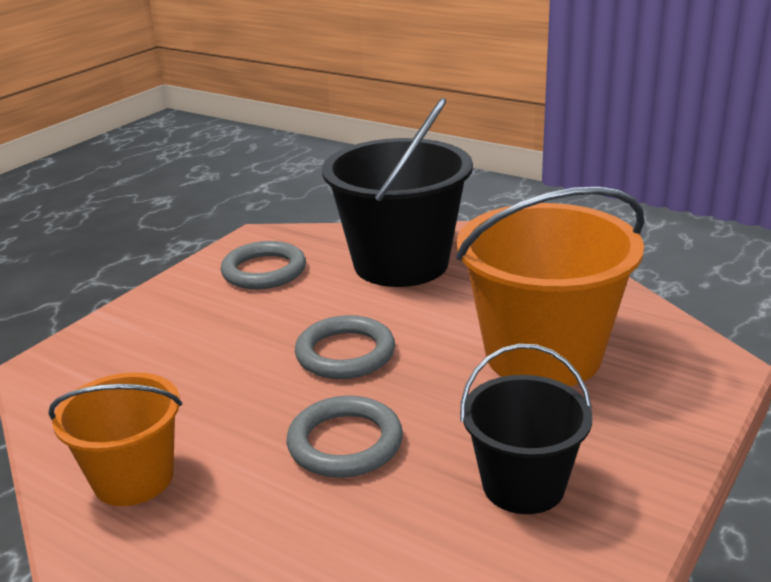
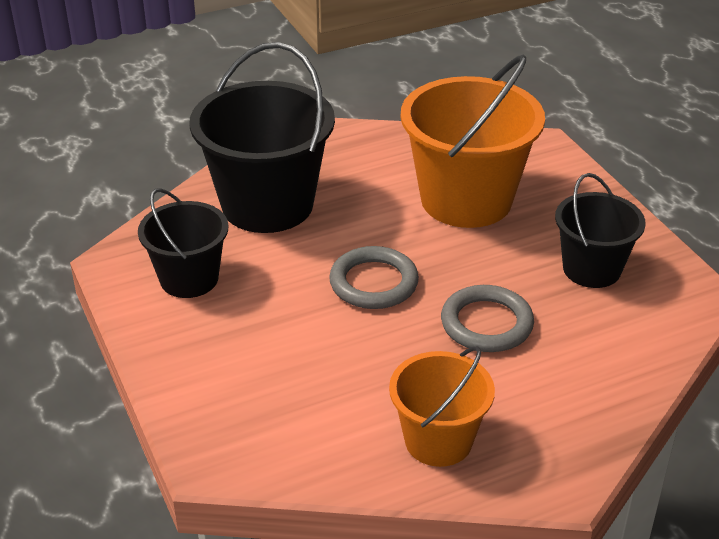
camera: 60 degrees left, 10 degrees up
grey ring [221,241,306,289] -> black bucket [138,188,228,298]

